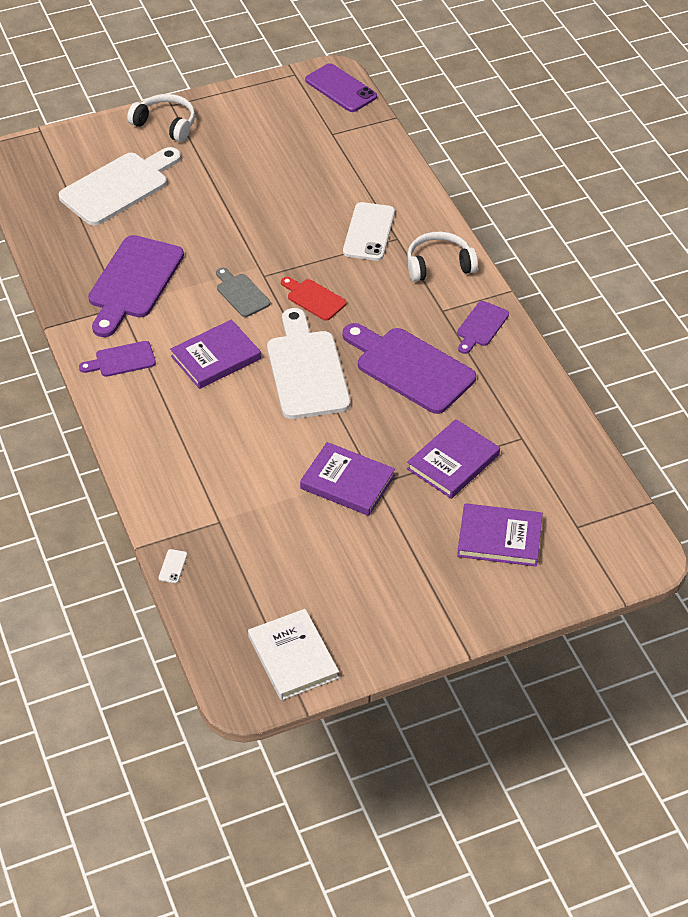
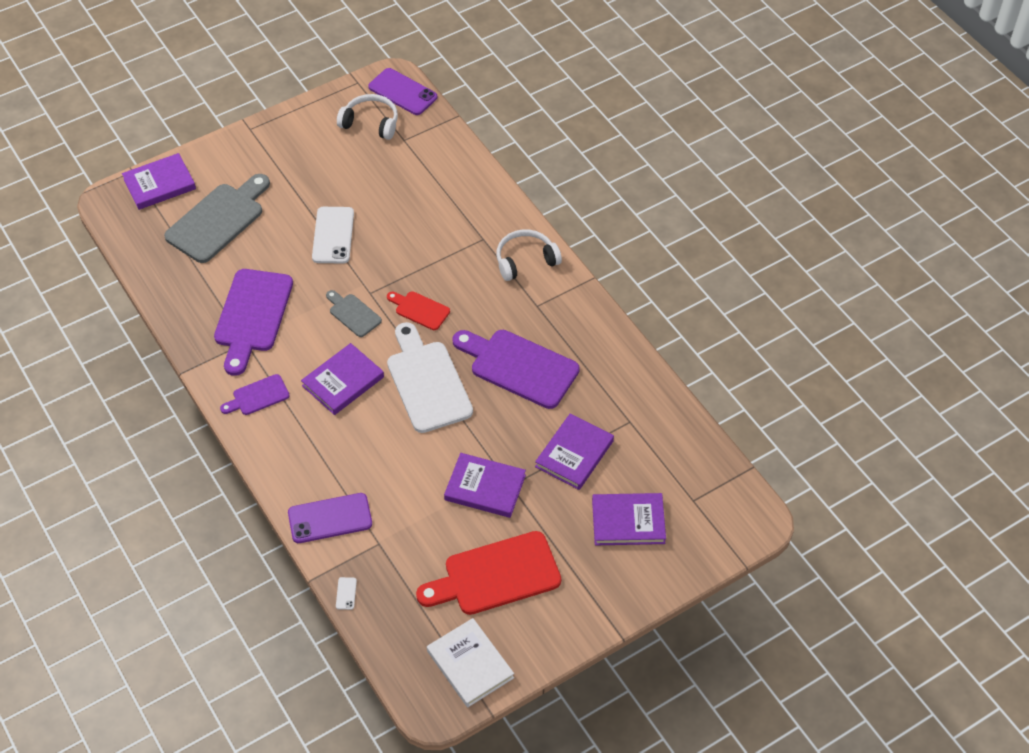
camera: 10 degrees left, 5 degrees up
white cutting board [59,147,181,226] -> grey cutting board [164,174,270,263]
white headphones [127,94,195,142] -> white headphones moved to [337,94,398,140]
white phone [343,202,395,261] -> white phone moved to [312,207,354,263]
purple cutting board [457,301,509,354] -> none
none -> purple book [122,153,196,210]
none -> purple phone [288,493,372,543]
none -> red cutting board [416,531,561,615]

